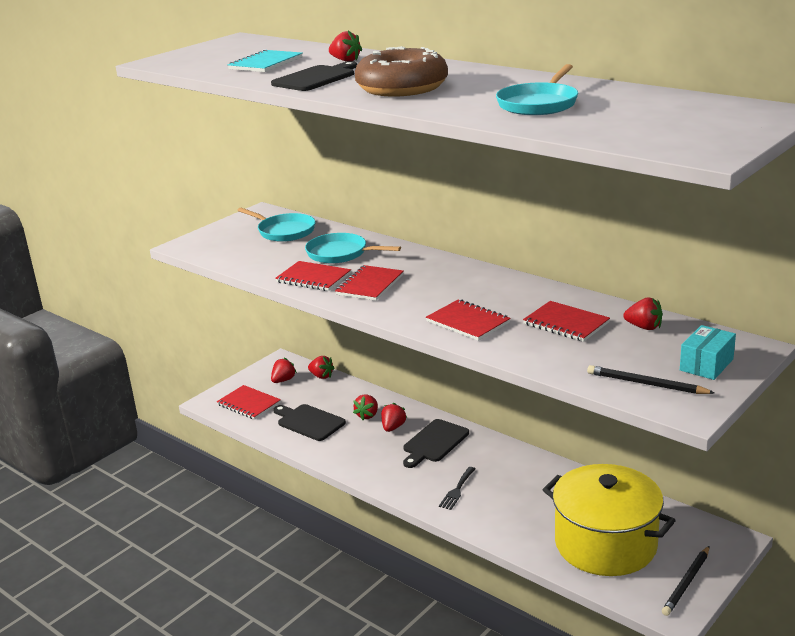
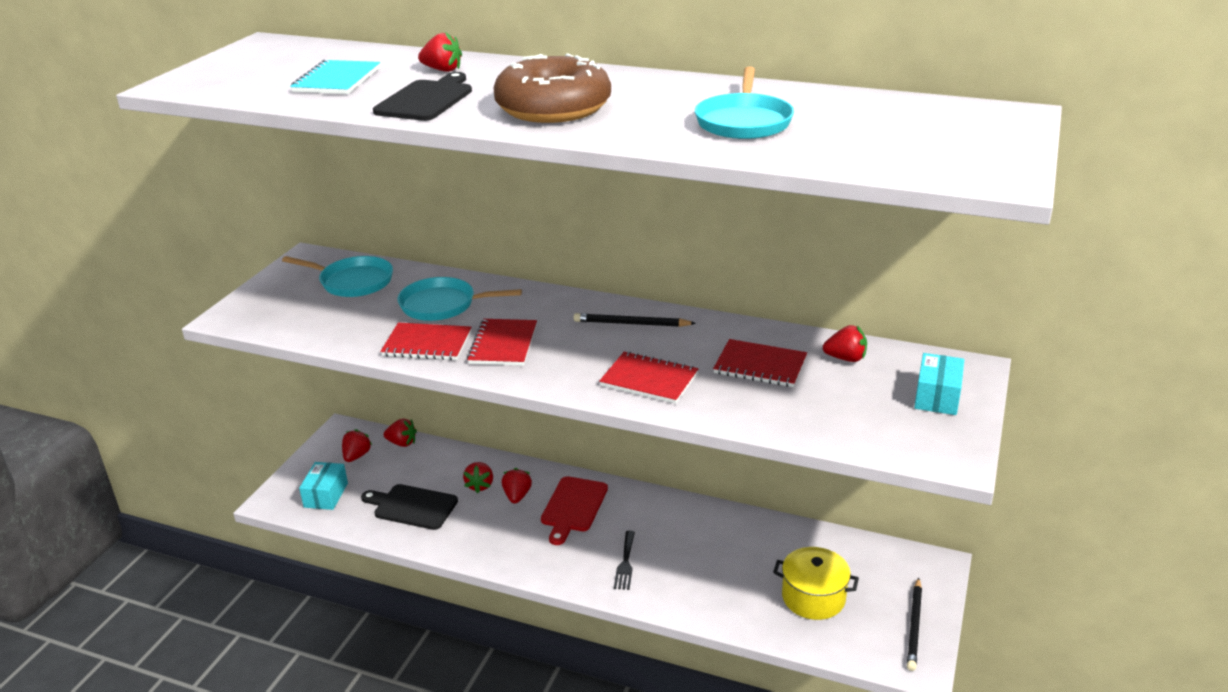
camera: 20 degrees left, 5 degrees up
red notebook [217,385,281,420] -> turquoise box [299,462,348,510]
black cutting board [403,419,469,468] -> red cutting board [541,476,608,545]
yellow pot [543,464,676,576] -> yellow pot [773,547,859,620], size x0.56
black pencil [587,365,715,394] -> black pencil moved to [573,313,696,327]

